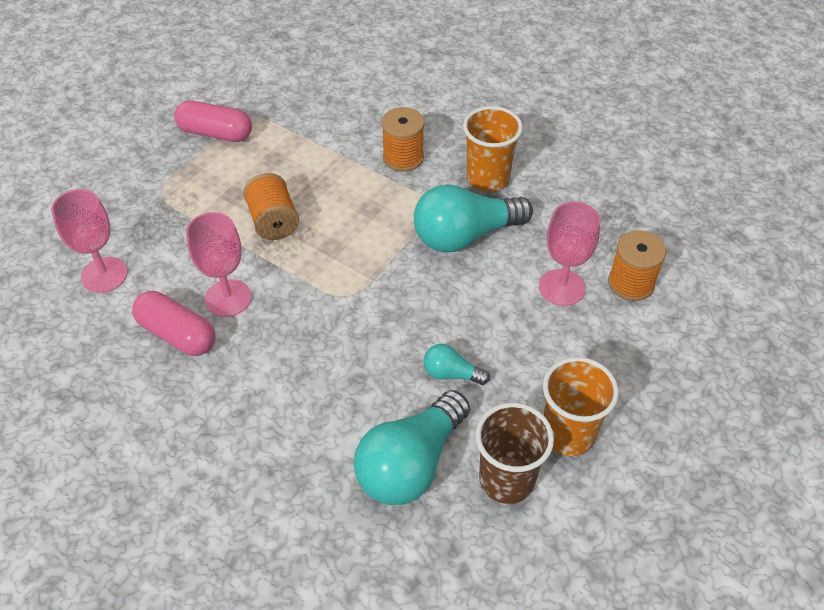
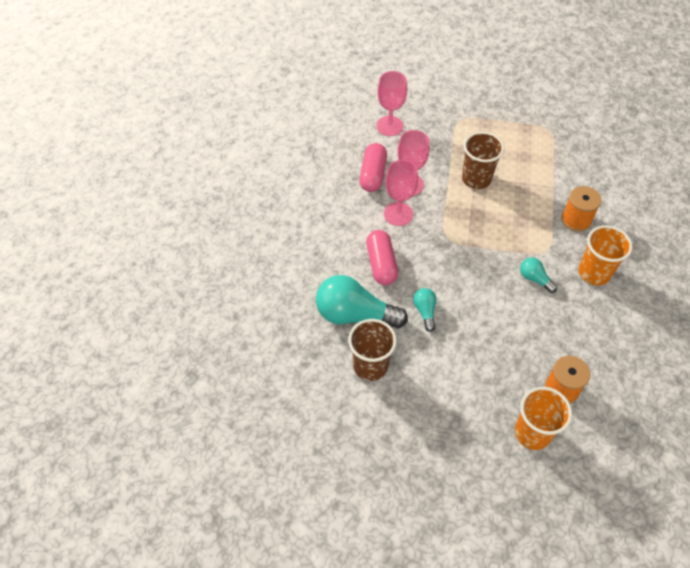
camera: 65 degrees right, 5 degrees up
pink capsule [174,100,252,142] -> pink capsule moved to [366,230,398,285]
orange spool [243,173,299,240] -> brown cup [462,132,504,189]
turquoise light bulb [414,184,533,252] -> turquoise light bulb [520,258,557,293], size x0.48
pink goblet [539,201,600,306] -> pink goblet moved to [384,160,418,226]
orange cup [543,357,619,456] -> orange cup moved to [515,387,572,450]

